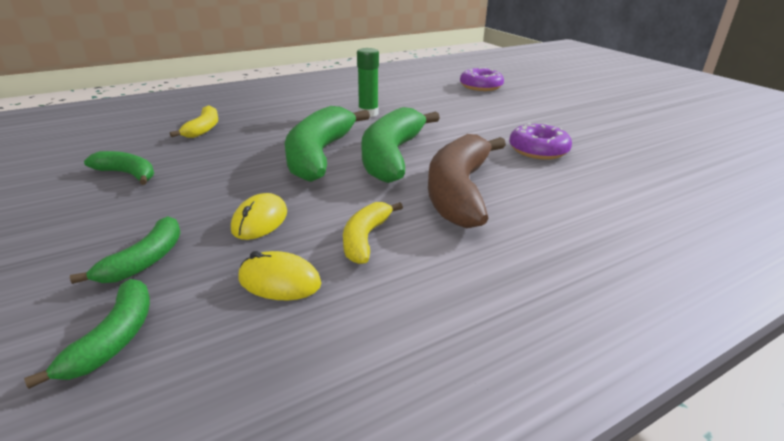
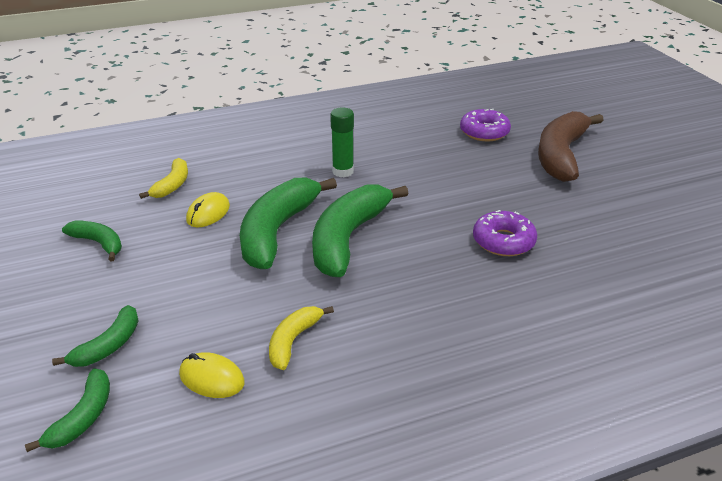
camera: 10 degrees right, 5 degrees up
yellow mouse [231,193,287,240] -> yellow mouse moved to [186,192,230,227]
brown banana [428,134,506,228] -> brown banana moved to [538,111,604,182]

